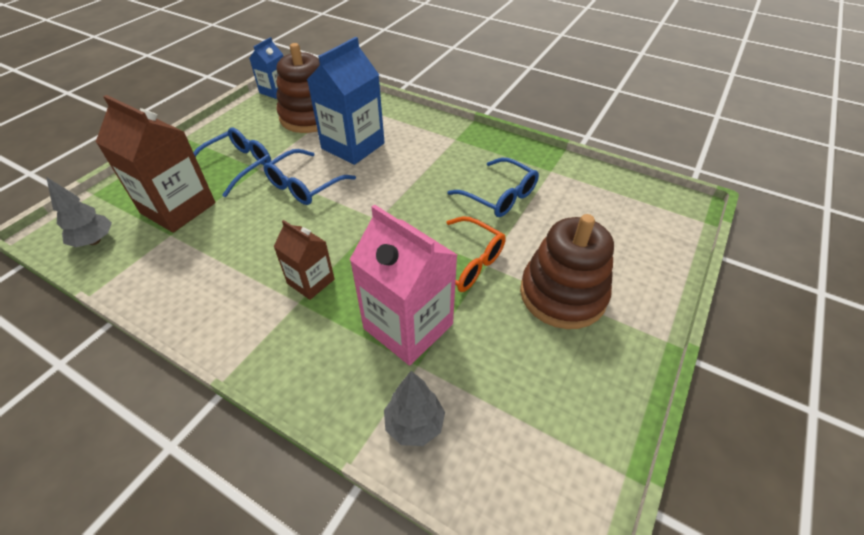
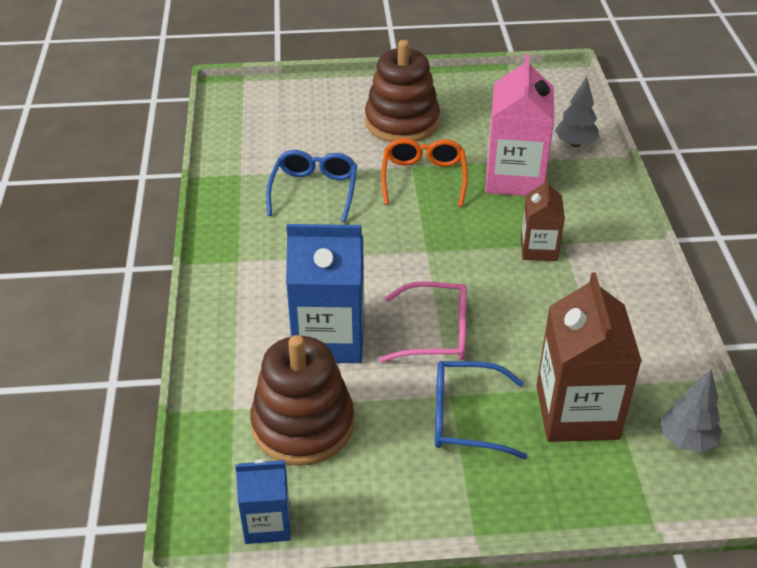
camera: 125 degrees left, 5 degrees down
blue glasses [264,149,356,205] -> pink glasses [379,281,467,362]

